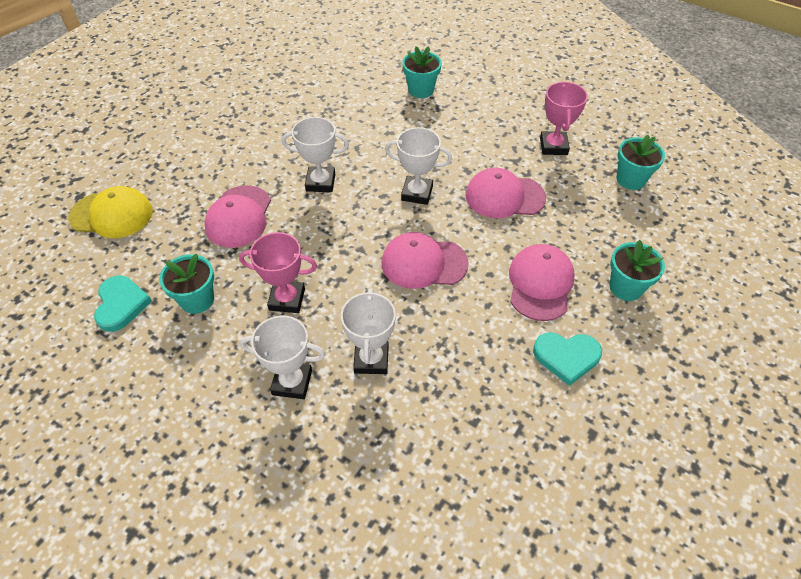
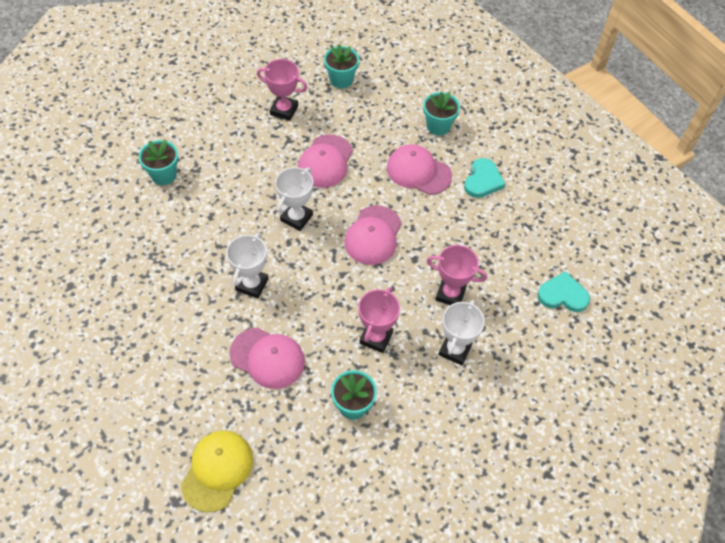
camera: 75 degrees left, 5 degrees up
turquoise heart [94,275,152,332] -> turquoise heart moved to [537,271,590,312]
white trophy [341,288,396,374] -> pink trophy [427,245,487,305]

